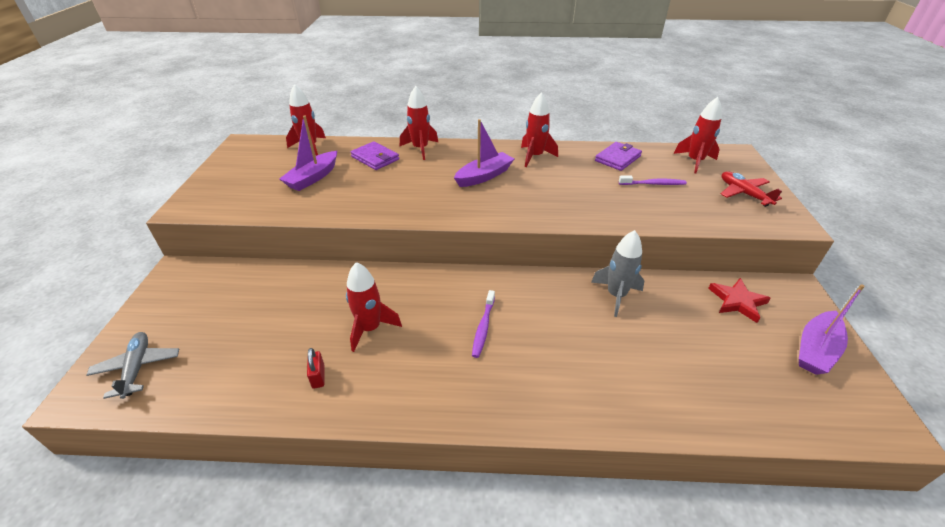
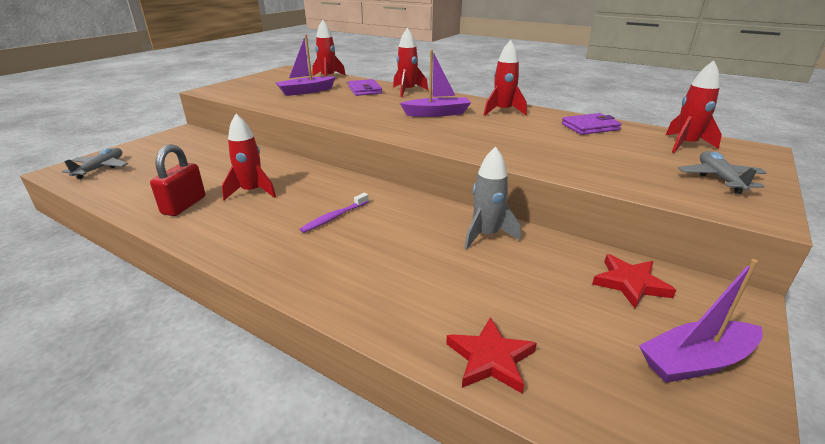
camera: 30 degrees right, 10 degrees down
red padlock [307,348,325,389] -> red padlock [150,144,205,216], size x1.85
purple toothbrush [619,176,687,185] -> none
red plane [721,171,782,207] -> grey plane [678,151,767,194]
none -> red star [446,317,537,394]

